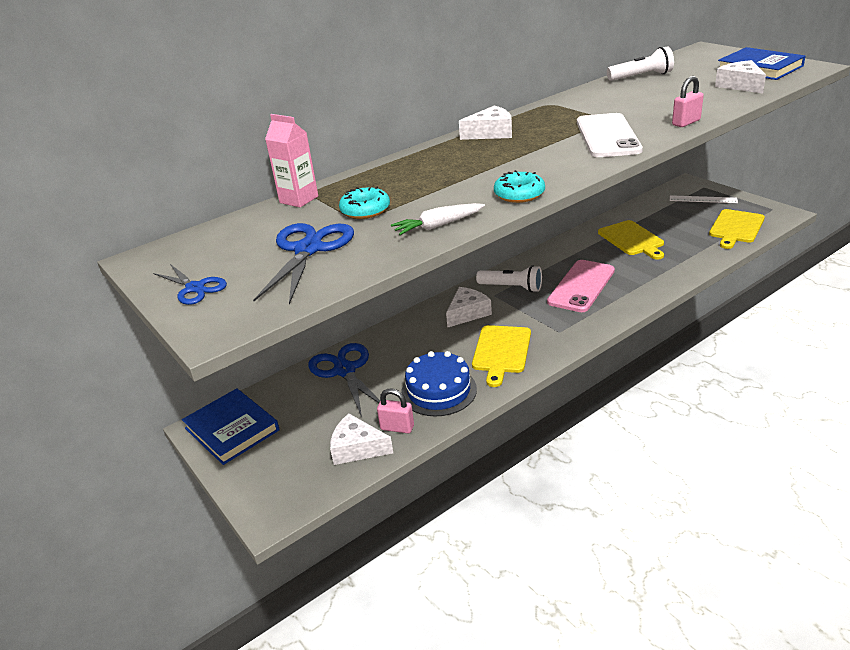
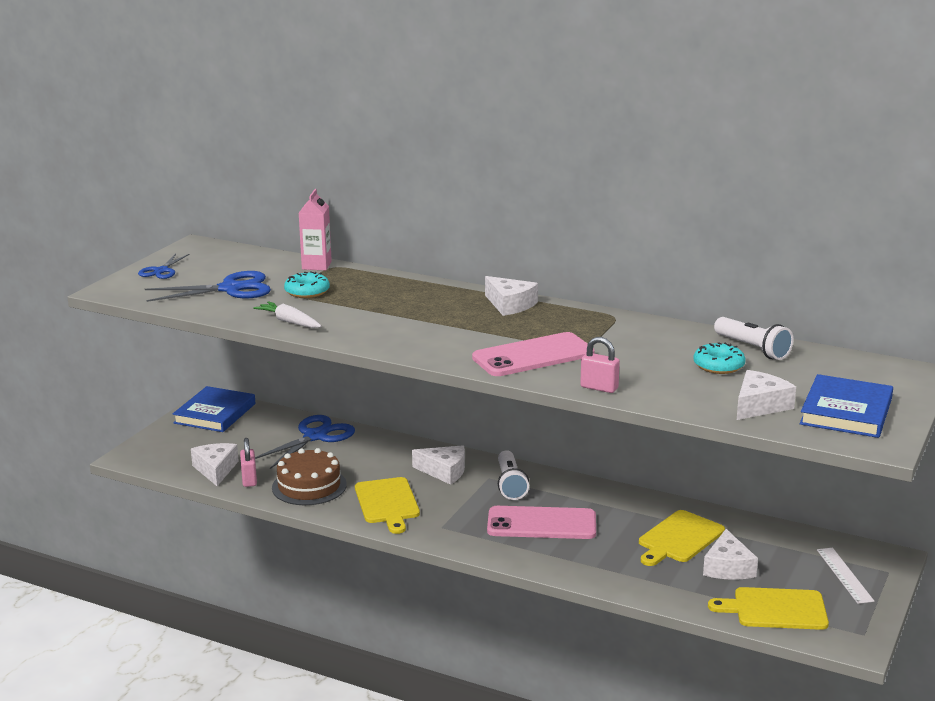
camera: 60 degrees right, 10 degrees down
blue cake [401,351,477,416] -> brown cake [272,448,347,505]
yellow cutting board [472,325,531,387] -> yellow cutting board turned 90 degrees counterclockwise [355,477,420,534]
turquoise donut [494,170,545,203] -> turquoise donut moved to [693,342,746,374]
white phone [577,113,643,157] -> pink phone [472,332,595,376]
none -> white cheese [703,529,758,580]

